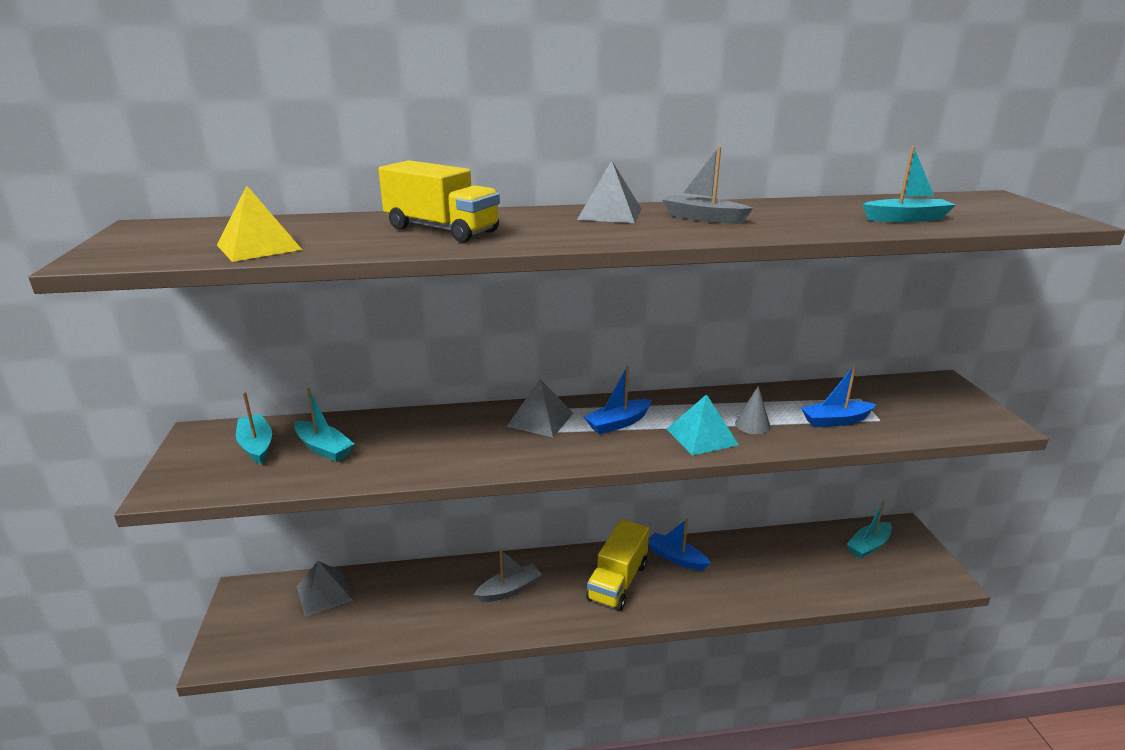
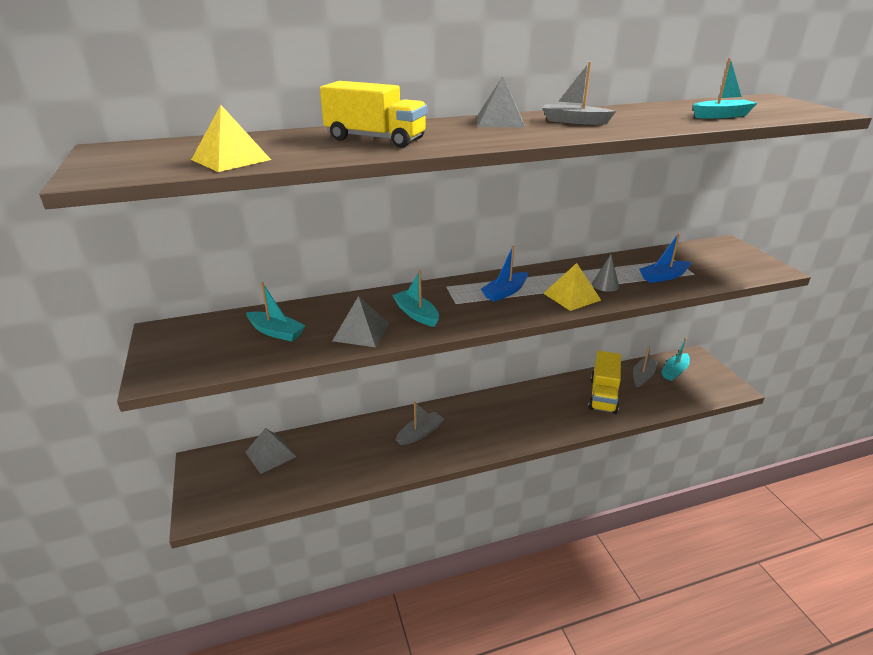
camera: 10 degrees left, 5 degrees up
turquoise boat [236,392,272,464] -> turquoise boat moved to [392,270,439,327]
grey pyramid [507,379,573,437] -> grey pyramid moved to [332,296,390,347]
yellow truck [586,519,649,611] -> yellow truck moved to [588,351,621,414]
blue boat [648,519,711,570] -> none
turquoise pyramid [667,394,739,456] -> yellow pyramid [543,263,601,311]
none -> grey boat [633,347,658,388]

